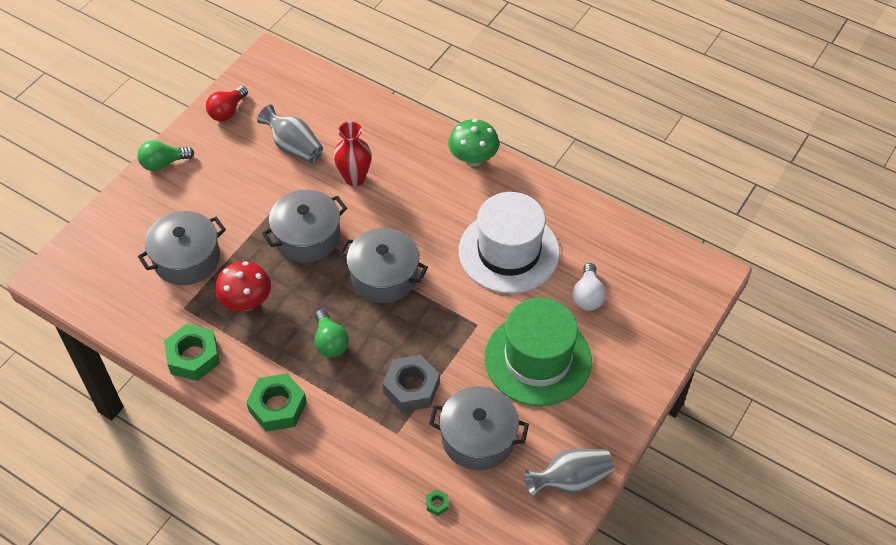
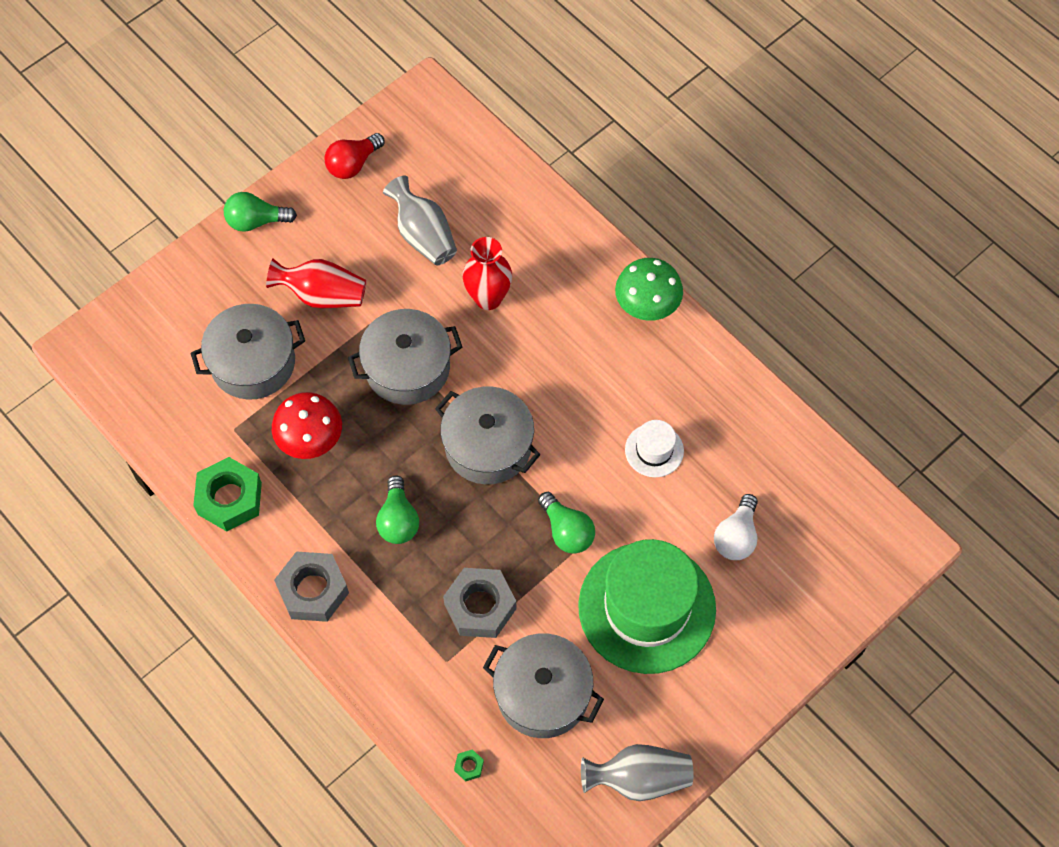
camera: 15 degrees right, 10 degrees up
green nut [246,373,307,432] -> grey nut [274,551,349,622]
white hat [459,192,560,294] -> white hat [625,420,684,477], size x0.45
none -> red vase [266,258,366,308]
none -> green light bulb [538,492,595,554]

